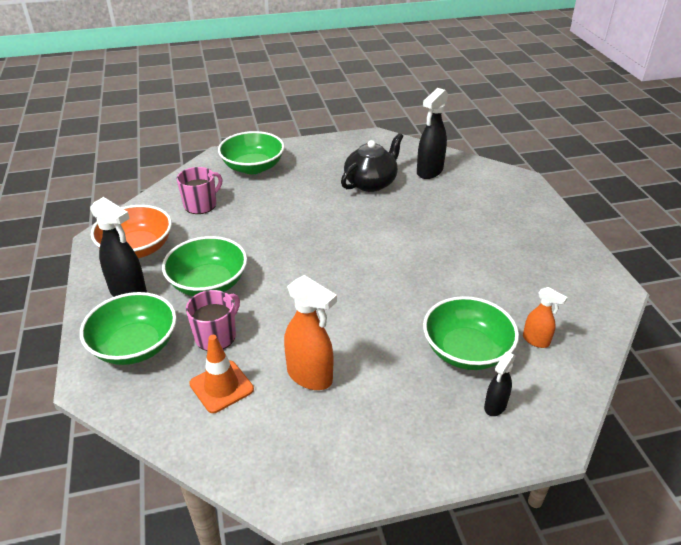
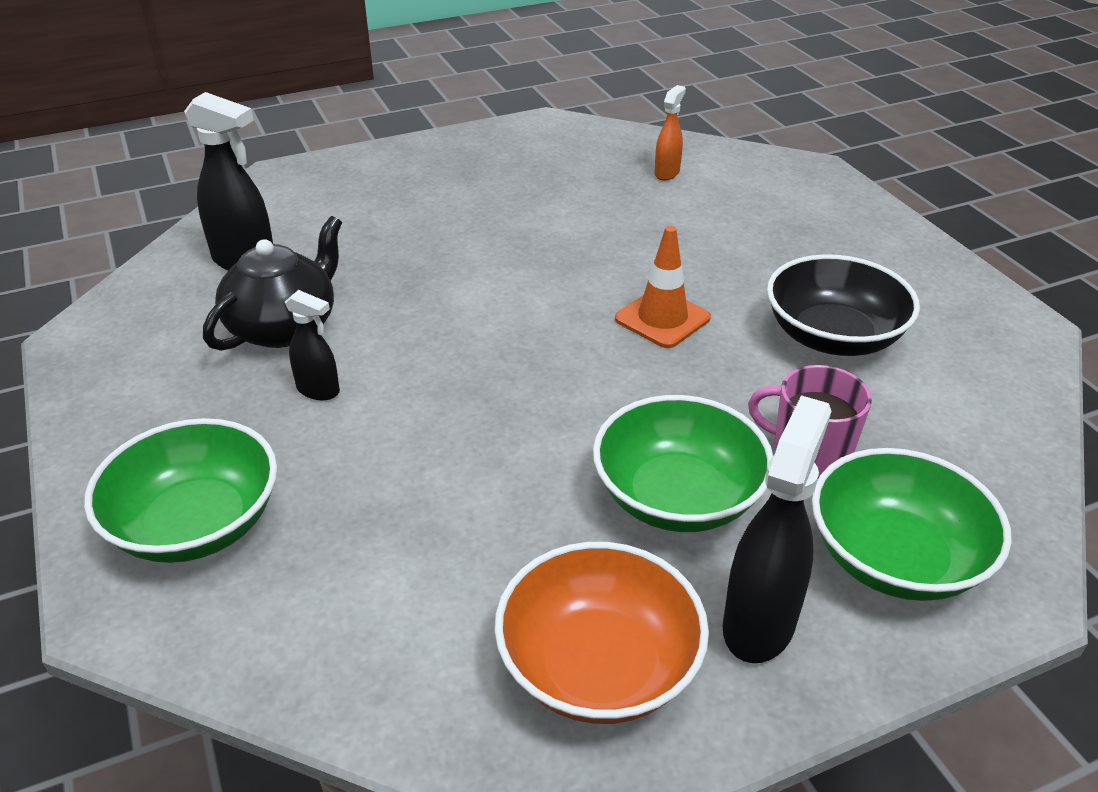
camera: 100 degrees left, 0 degrees up
pink mug [177,167,222,214] -> none
orange traffic cone [189,335,254,413] -> orange traffic cone moved to [615,226,711,348]
orange spray bottle [284,275,337,390] -> black bowl [767,254,920,356]
black teapot [341,133,403,192] -> black teapot turned 90 degrees clockwise [203,216,342,351]
green bowl [423,296,519,370] -> none
black spray bottle [484,352,516,416] -> black spray bottle moved to [285,290,340,400]

